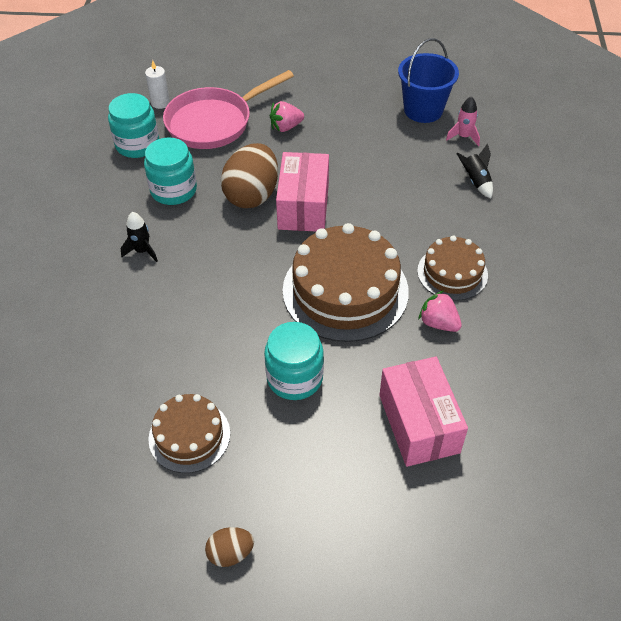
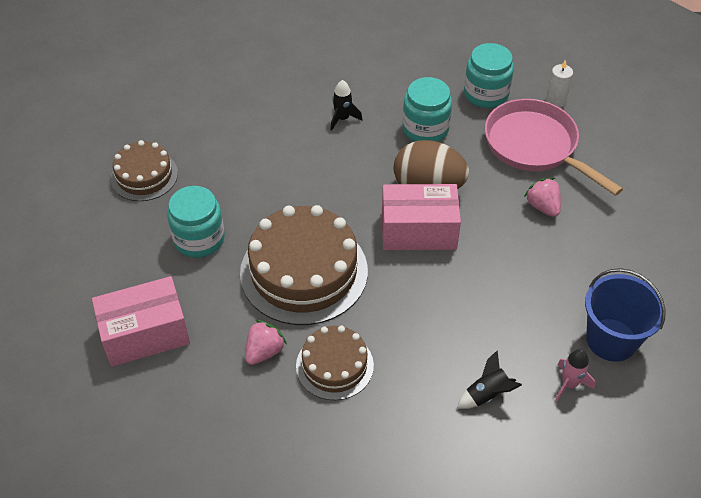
camera: 85 degrees right, 0 degrees up
brown egg [205,527,254,567] -> none

